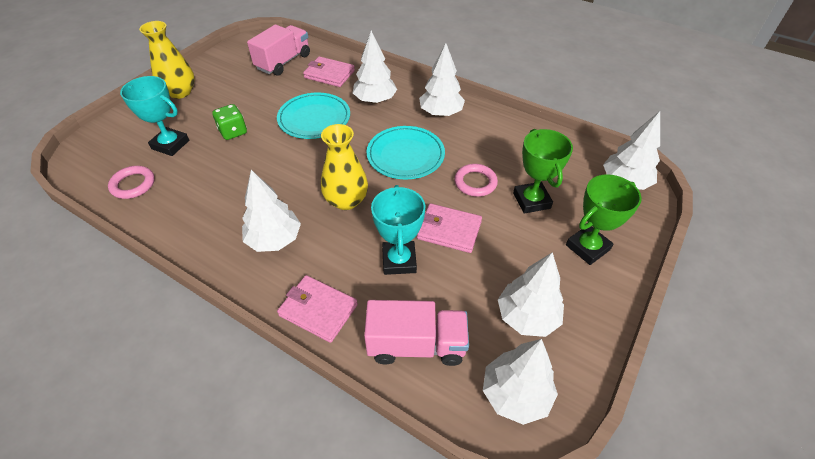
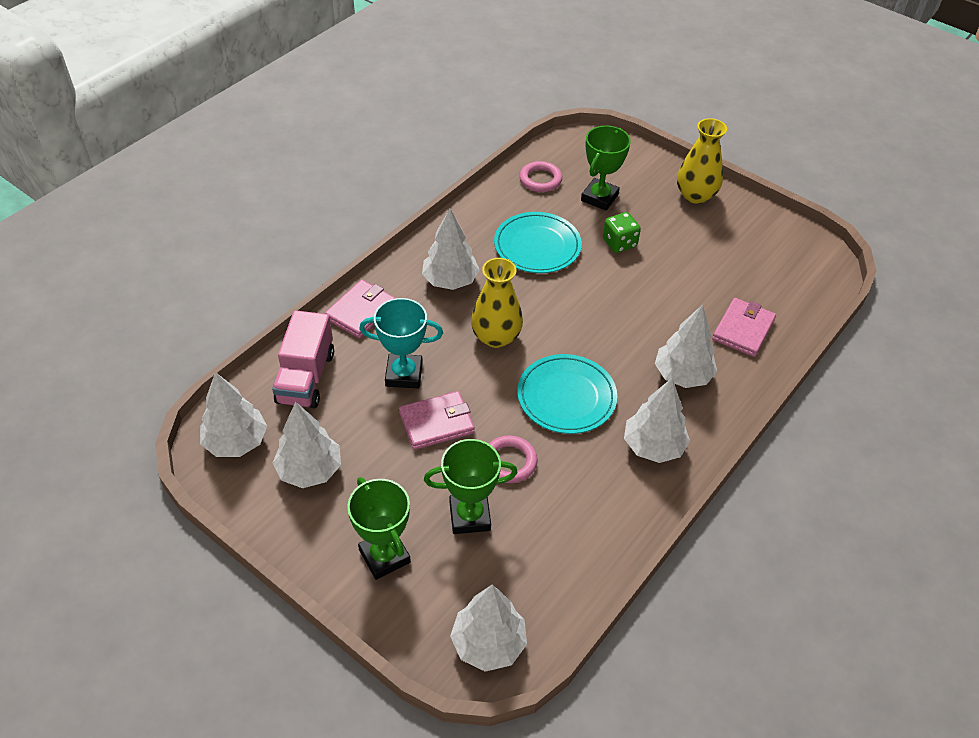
camera: 95 degrees right, 0 degrees up
turquoise trophy [120,76,189,156] -> green trophy [581,126,631,211]
pink truck [247,25,310,76] -> none
turquoise plate [277,93,350,139] -> turquoise plate moved to [494,212,582,273]
pink wallet [417,203,482,253] -> pink wallet turned 45 degrees clockwise [399,391,475,450]

